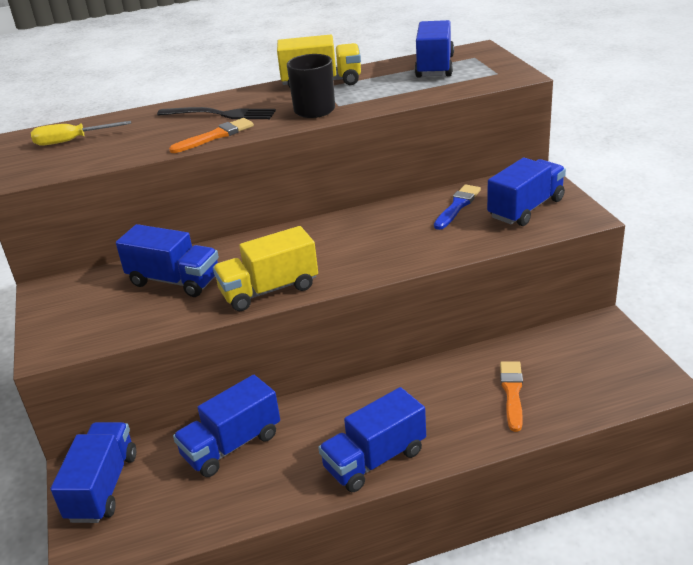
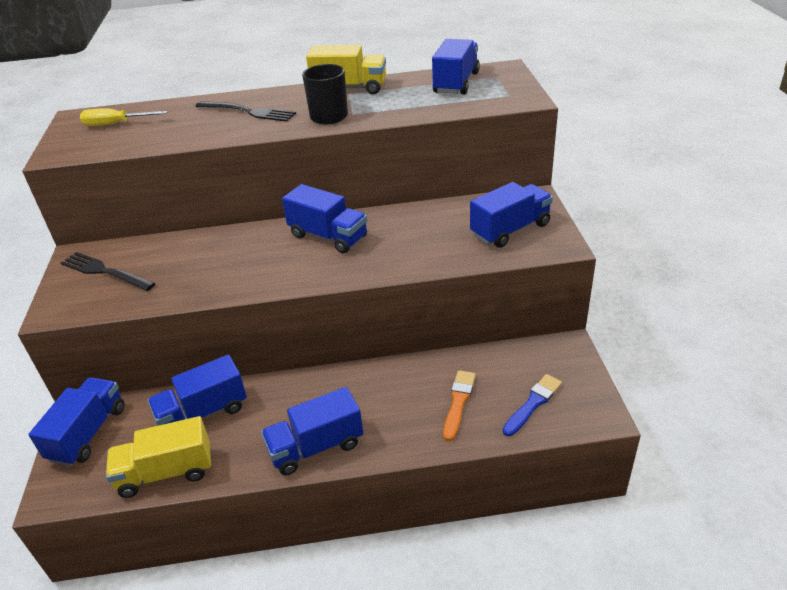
camera: 10 degrees right, 5 degrees up
blue truck [116,224,219,297] -> blue truck moved to [282,184,367,253]
orange brush [169,118,254,153] -> none
yellow truck [213,226,318,311] -> yellow truck moved to [106,416,211,498]
blue brush [434,184,481,230] -> blue brush moved to [503,374,562,436]
none -> black fork [61,252,155,291]

